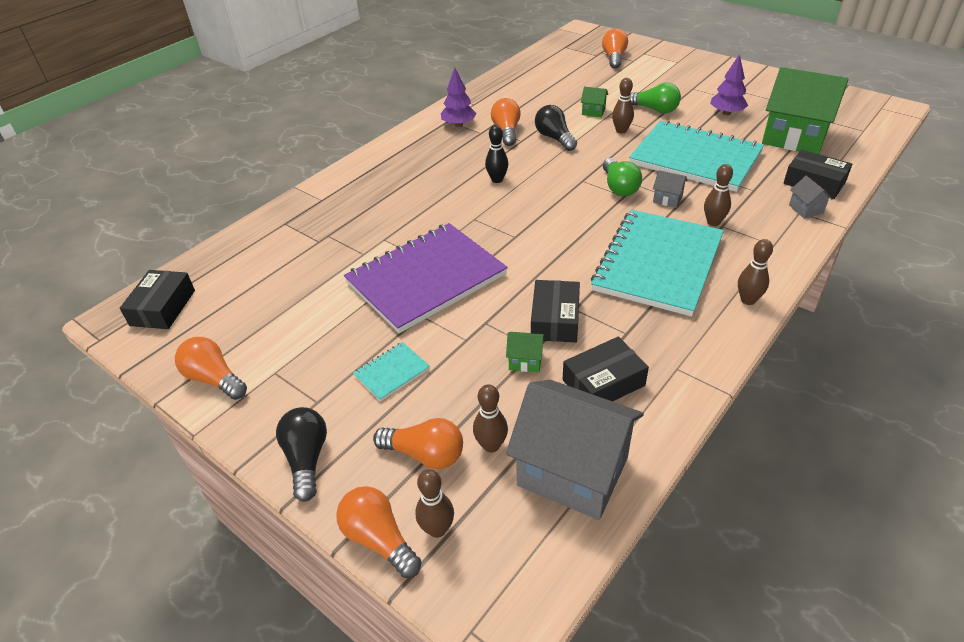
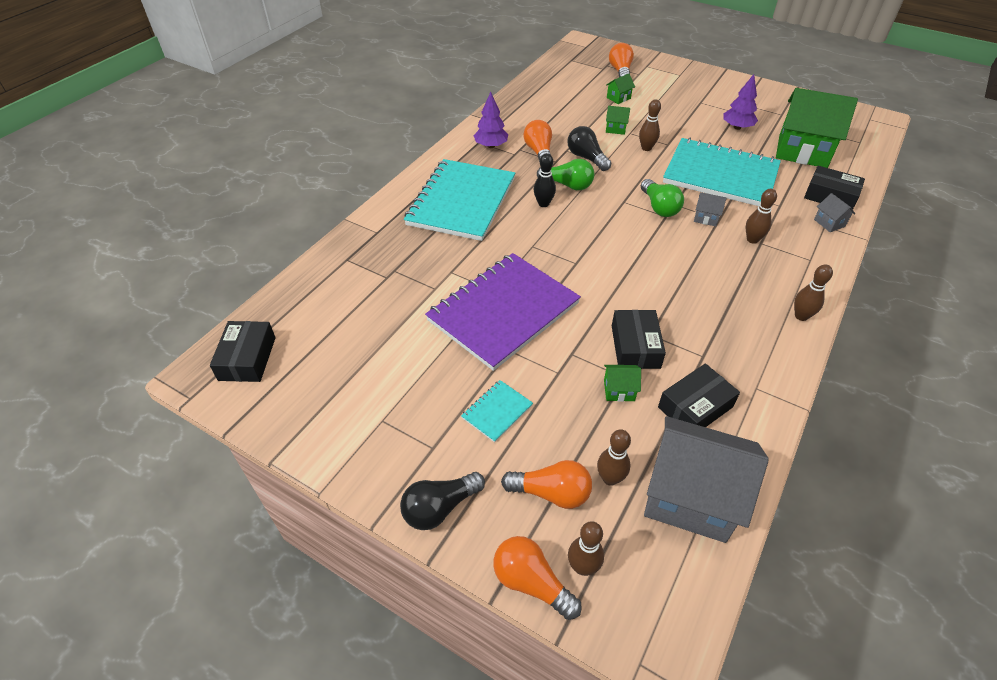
camera: 10 degrees left, 5 degrees up
orange light bulb [175,337,247,400] -> none
black light bulb [276,407,327,502] -> black light bulb turned 105 degrees counterclockwise [400,472,485,530]
turquoise notebook [591,210,724,316] -> turquoise notebook moved to [404,159,515,241]
green light bulb [630,83,681,114] -> green light bulb moved to [537,159,594,190]
none -> green house [606,74,635,104]

